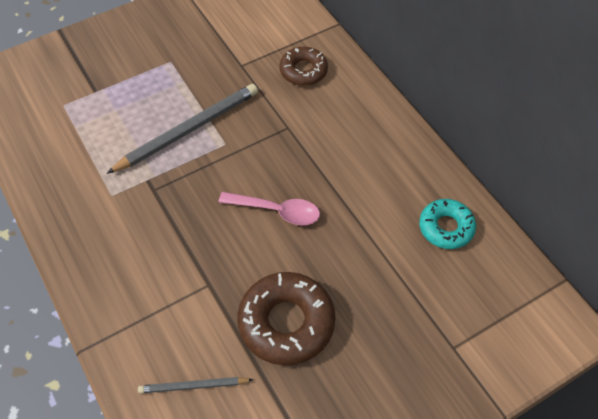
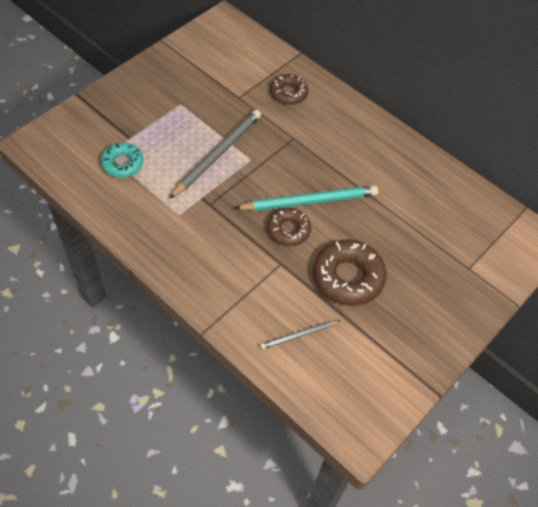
camera: 20 degrees left, 0 degrees up
pink spoon [219,192,320,225] -> turquoise pencil [234,186,378,211]
turquoise donut [419,199,476,249] -> turquoise donut moved to [101,143,143,178]
none -> brown donut [267,208,311,246]

